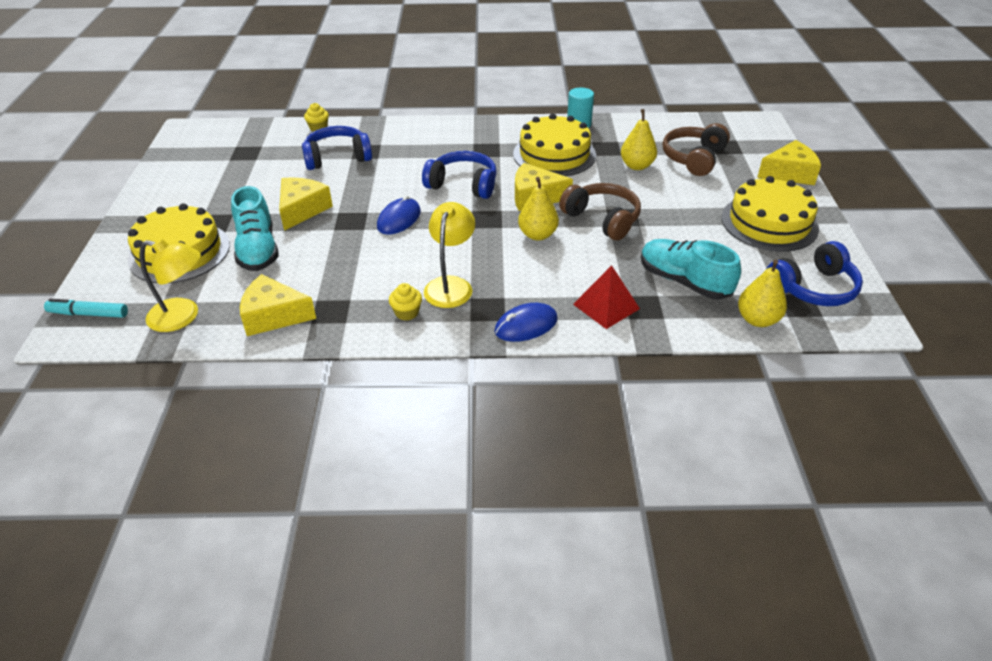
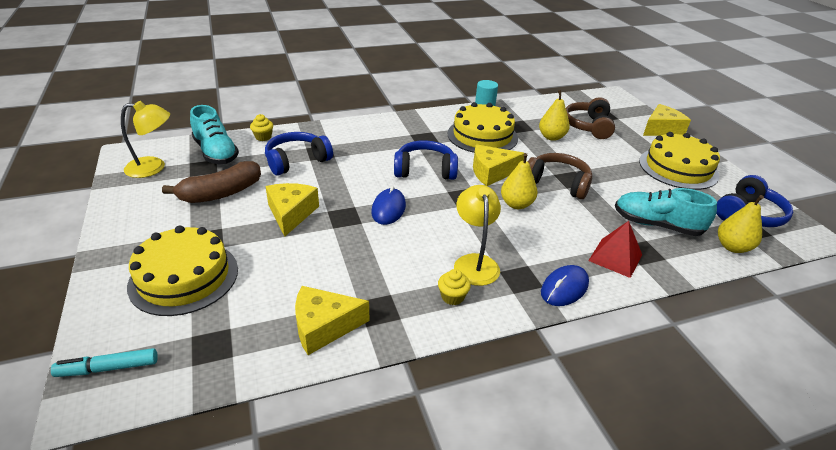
camera: 20 degrees left, 5 degrees down
yellow lamp [139,238,201,332] -> yellow lamp moved to [121,101,170,178]
turquoise shoe [231,186,279,271] -> turquoise shoe moved to [190,105,239,164]
none -> brown banana [162,161,261,203]

